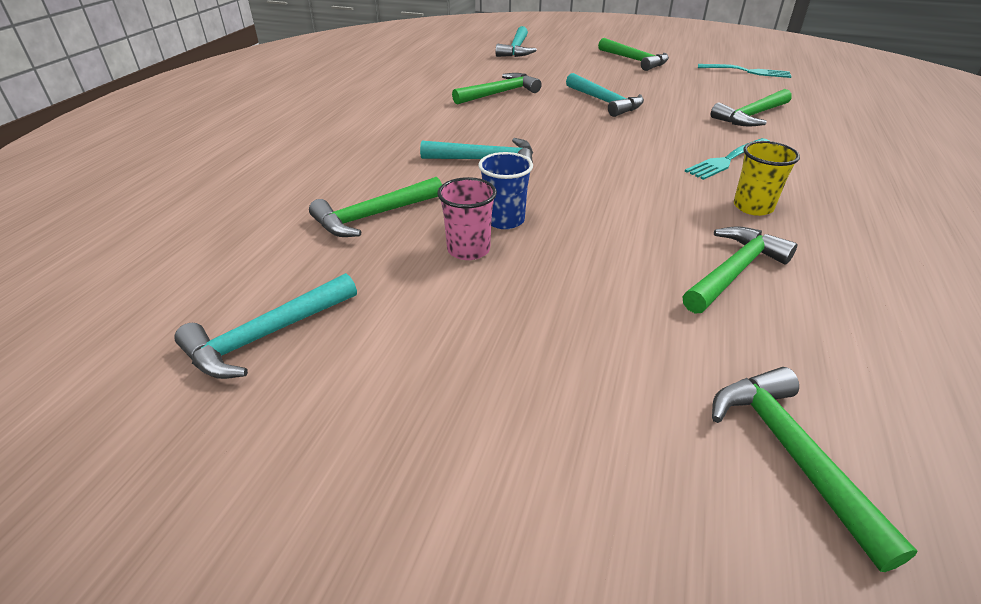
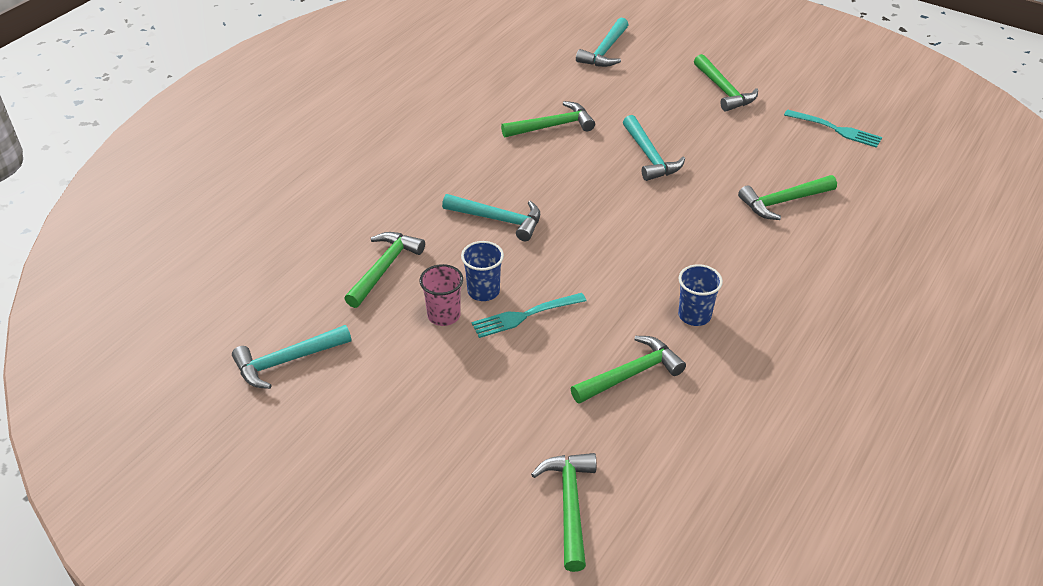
camera: 15 degrees right, 5 degrees up
green hammer [309,177,442,237] -> green hammer turned 135 degrees clockwise [344,232,425,308]
turquoise fork [685,138,769,180] -> turquoise fork moved to [472,293,586,338]
yellow cup [734,141,800,216] -> blue cup [678,264,723,326]

